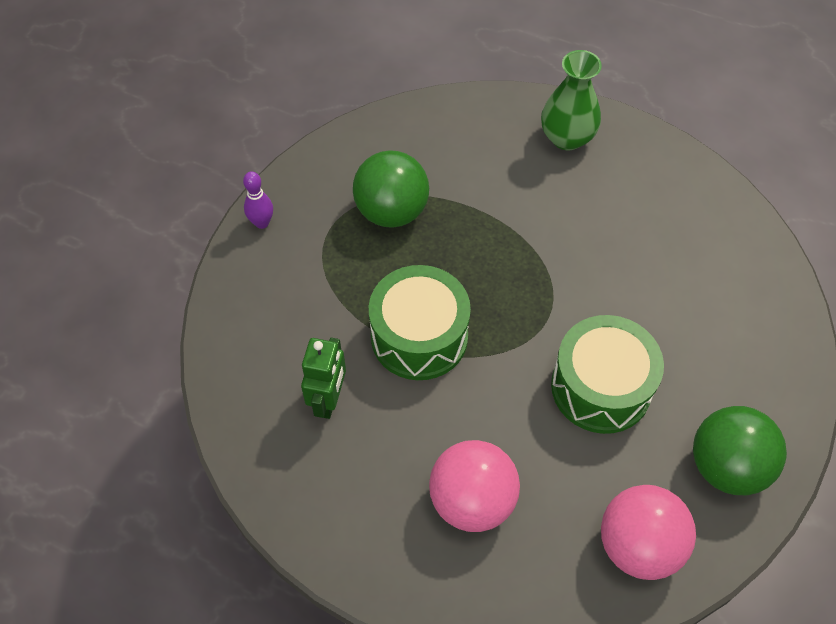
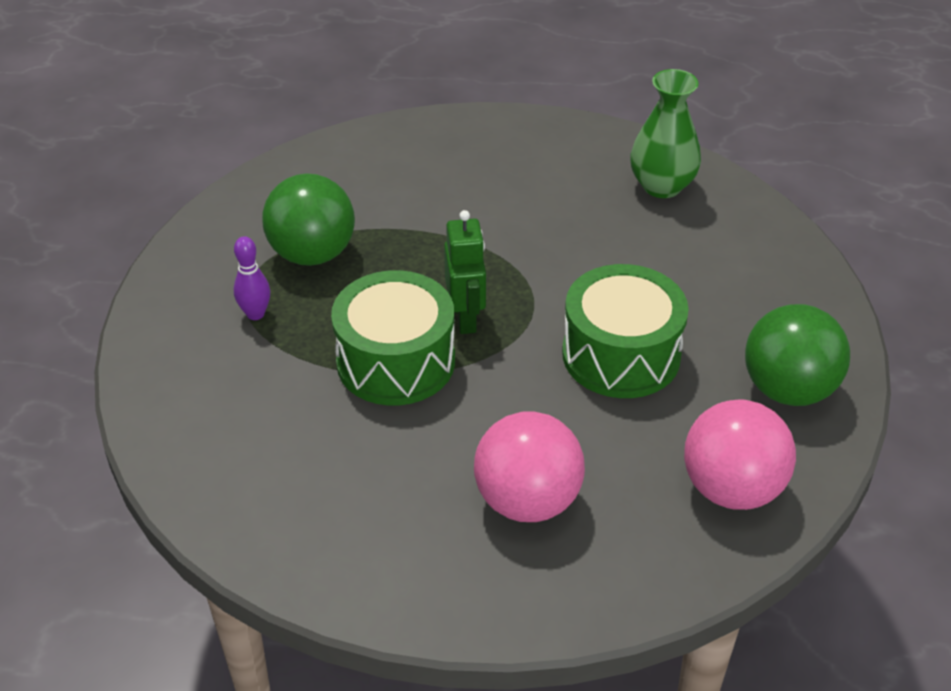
camera: 20 degrees left, 15 degrees down
purple bowling pin [243,171,273,229] -> purple bowling pin moved to [234,236,270,320]
green robot [301,338,346,419] -> green robot moved to [444,210,486,334]
green vase [541,50,602,150] -> green vase moved to [630,69,701,198]

